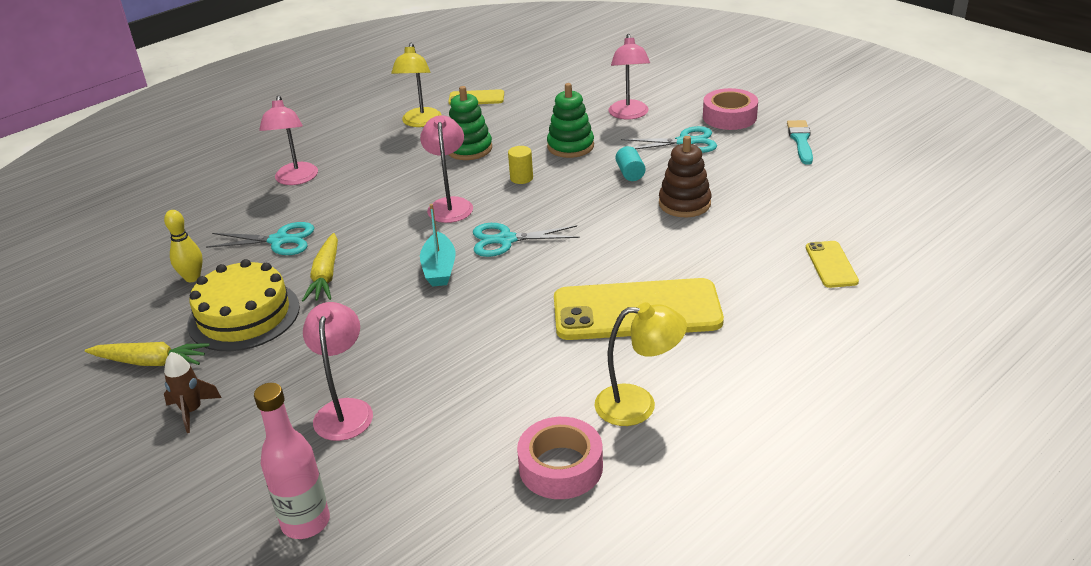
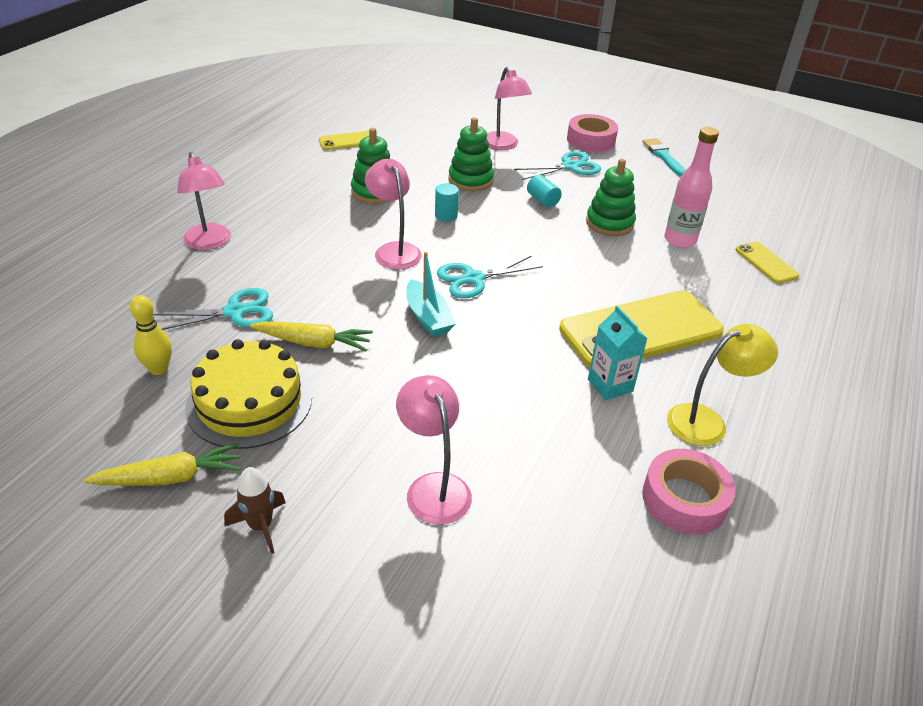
camera: 25 degrees left, 5 degrees up
pink bottle [254,383,330,539] -> pink bottle moved to [664,127,719,248]
yellow carrot [302,233,338,302] -> yellow carrot turned 60 degrees counterclockwise [250,321,373,351]
yellow lamp [391,43,442,127] -> none
yellow cylinder [508,146,533,184] -> turquoise cylinder [435,183,459,222]
brown stacking toy [659,136,711,217] -> green stacking toy [586,159,636,236]
none -> turquoise carton [588,306,648,400]

